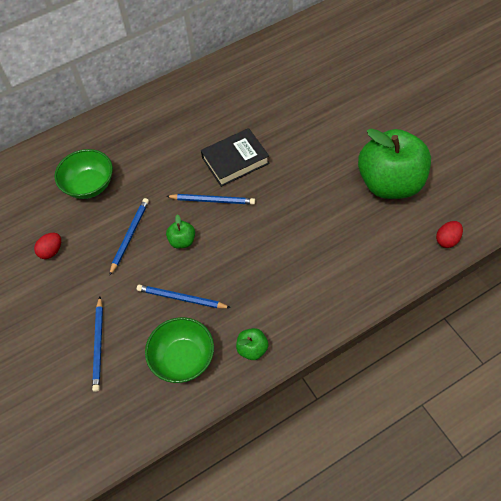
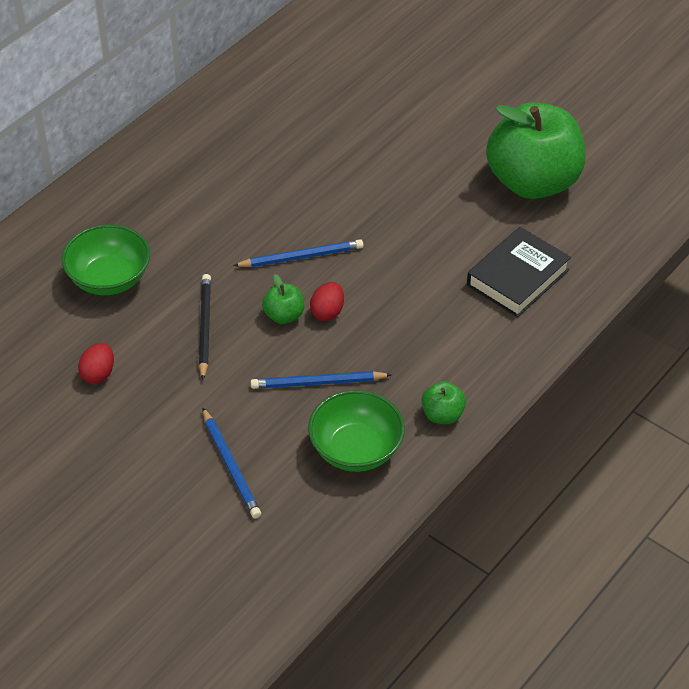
camera: 25 degrees left, 10 degrees down
blue pencil [109,198,149,276] -> black pencil [199,274,211,380]
black book [201,128,270,187] -> black book moved to [467,227,571,317]
red egg [436,221,463,248] -> red egg moved to [310,282,344,321]

